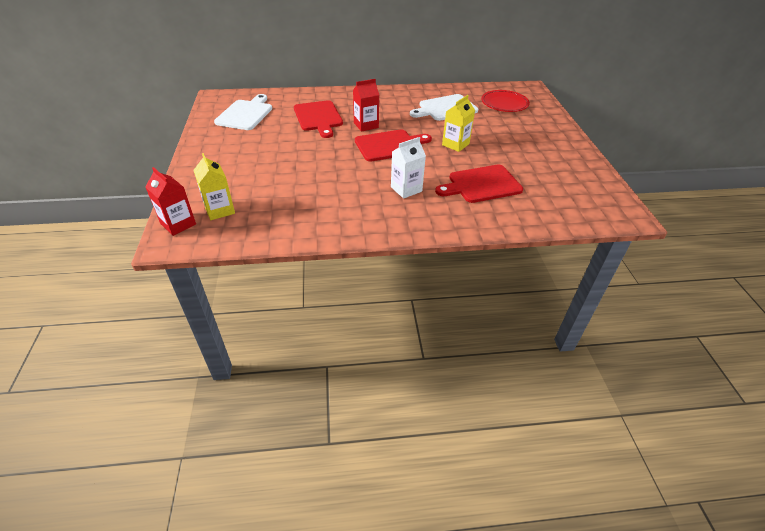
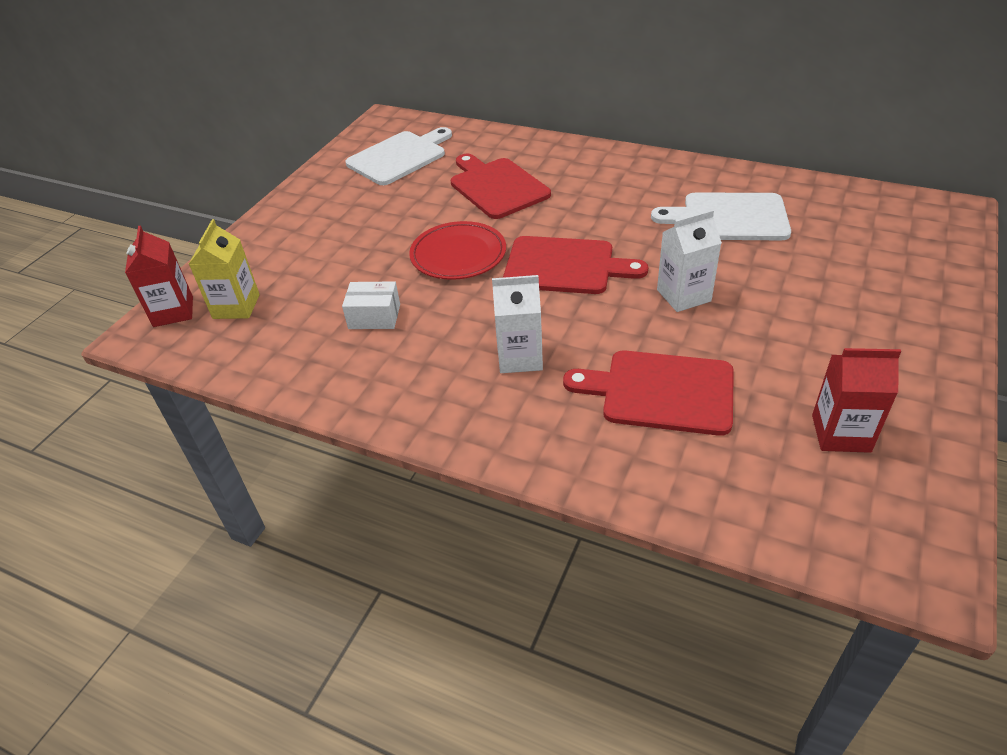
camera: 35 degrees right, 0 degrees up
red cutting board [294,100,343,138] -> red cutting board turned 135 degrees clockwise [451,154,551,219]
red carton [353,79,379,132] -> red carton moved to [812,348,901,453]
yellow carton [442,95,475,152] -> white carton [657,210,722,312]
red plate [481,90,530,112] -> red plate moved to [409,221,506,280]
none -> white box [342,281,400,329]

